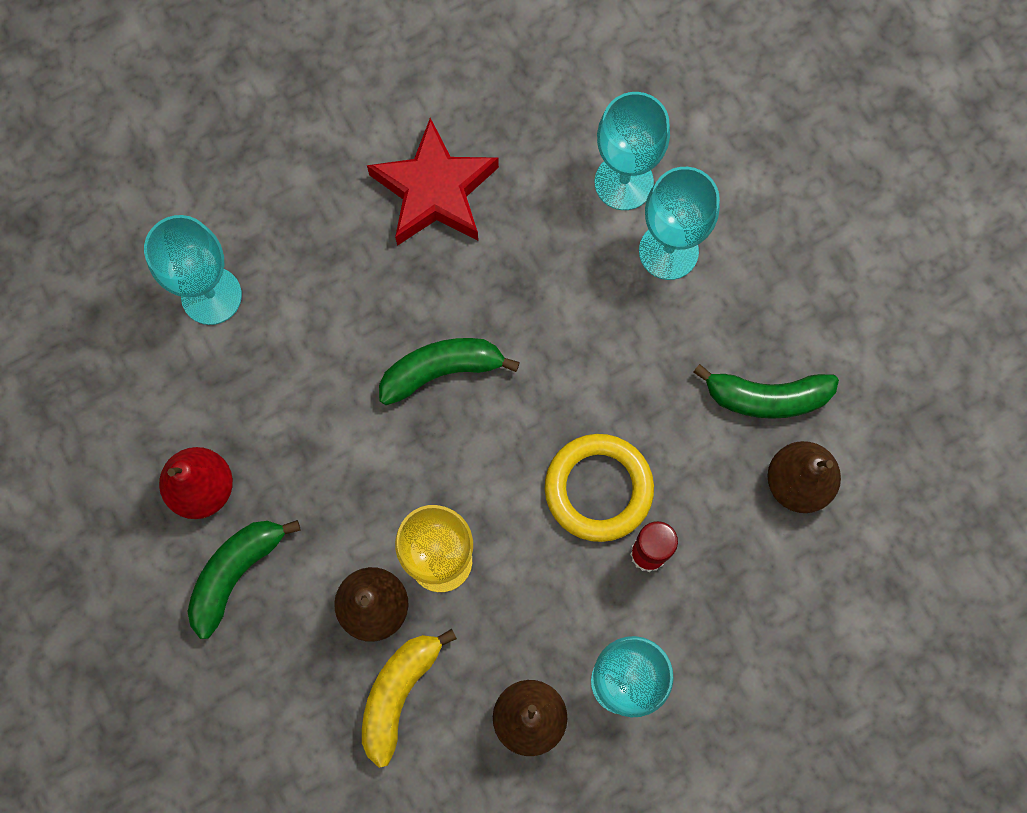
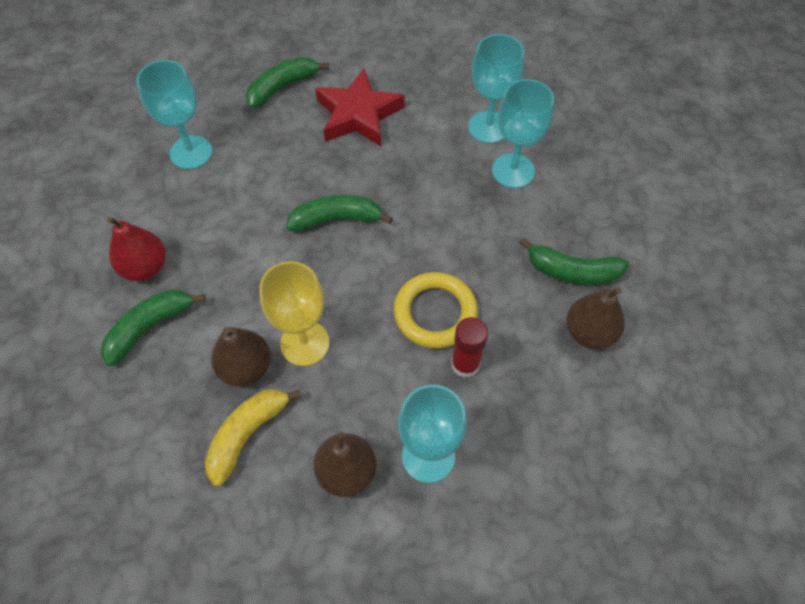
camera: 10 degrees right, 15 degrees down
none -> green banana [246,57,329,109]

